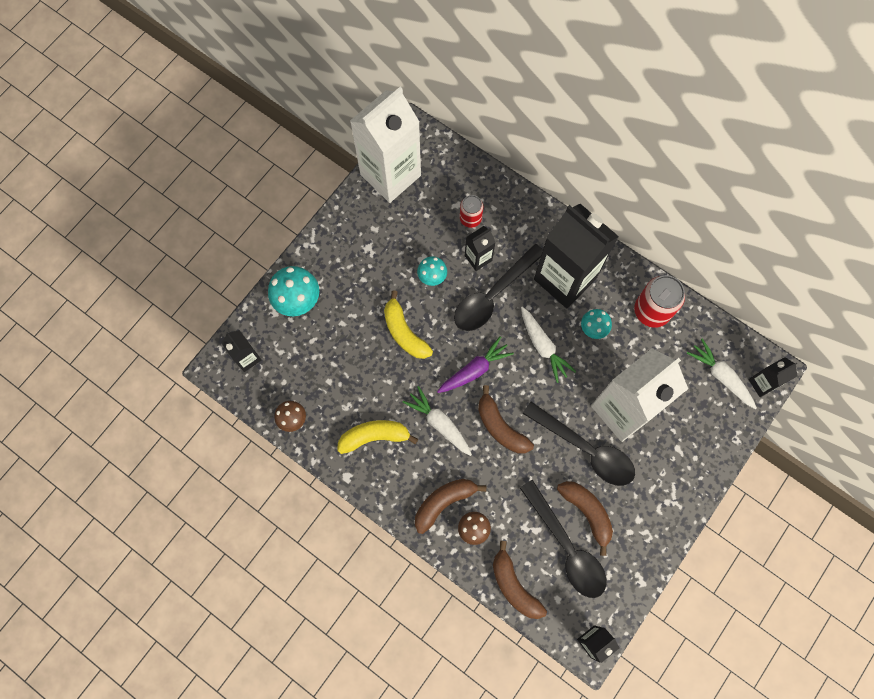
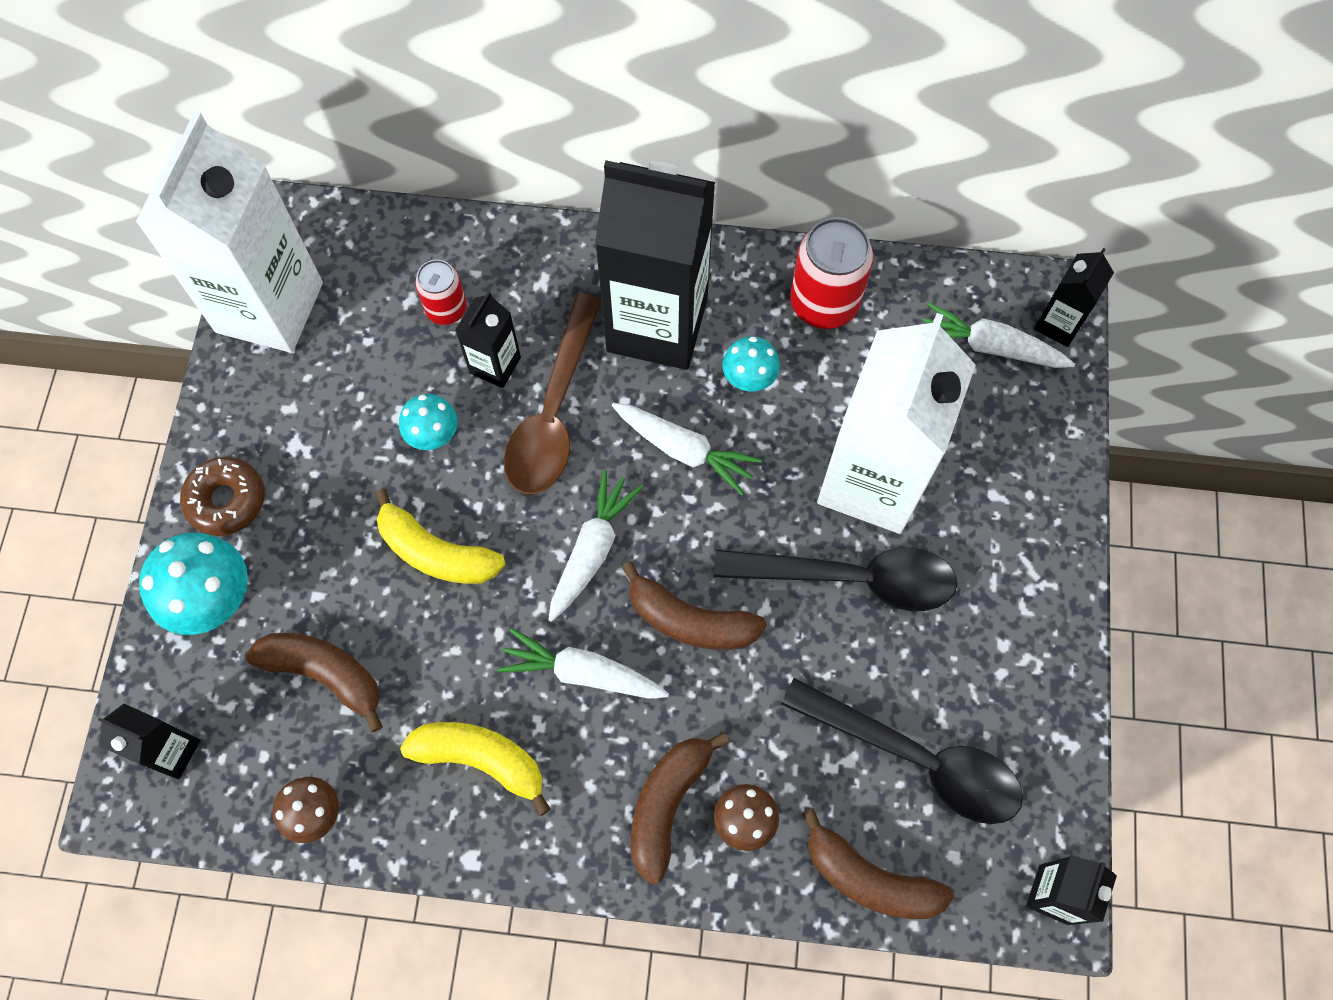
camera: 30 degrees left, 5 degrees down
yellow banana [337,420,418,454] -> yellow banana turned 60 degrees clockwise [400,722,551,816]
purple carrot [437,336,514,393] -> white carrot [548,470,643,622]
black spoon [454,244,543,331] -> brown spoon [504,293,601,494]
brown banana [557,481,613,556] -> brown banana moved to [245,633,383,732]
none -> brown donut [180,457,264,536]

